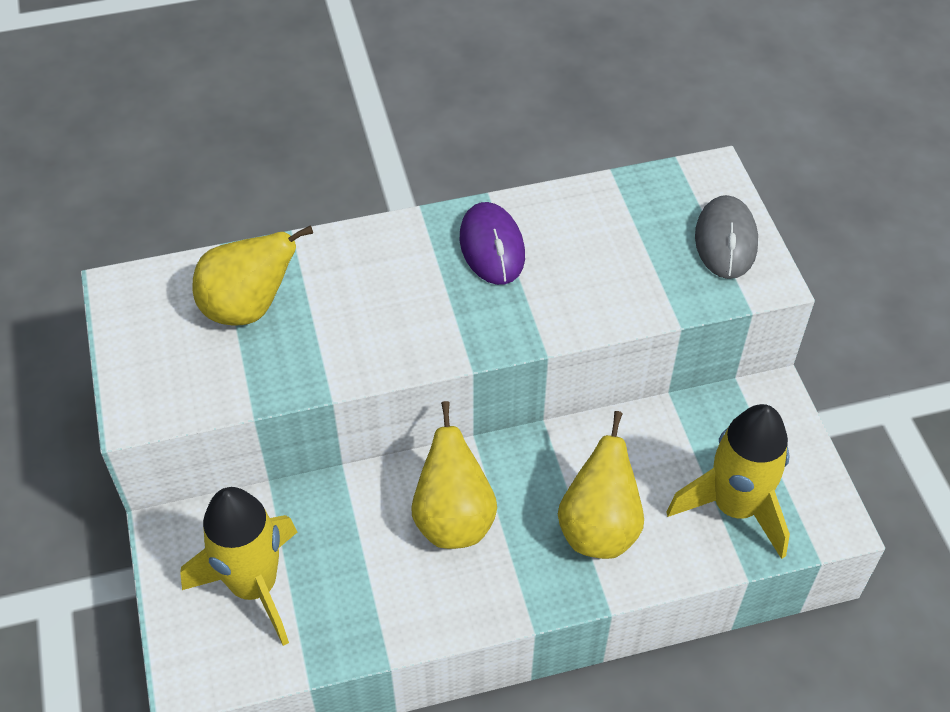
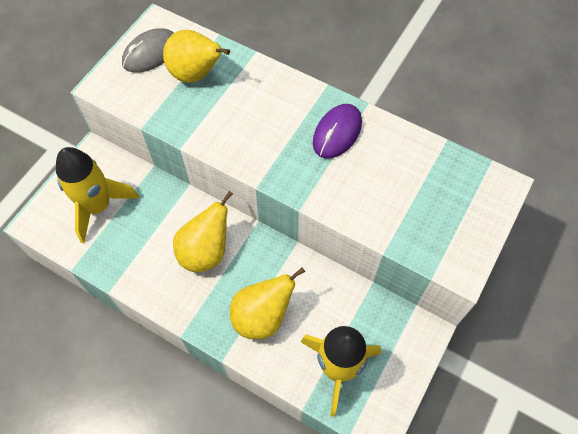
camera: 45 degrees right, 10 degrees up
grey mouse [695,195,758,279] -> grey mouse moved to [122,28,174,73]

